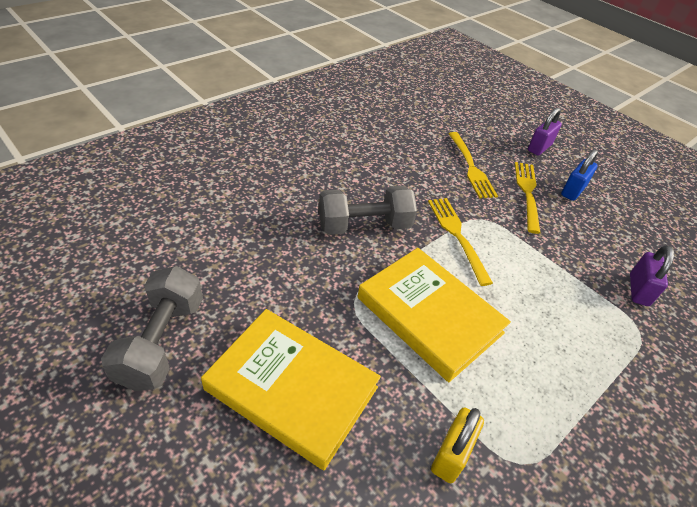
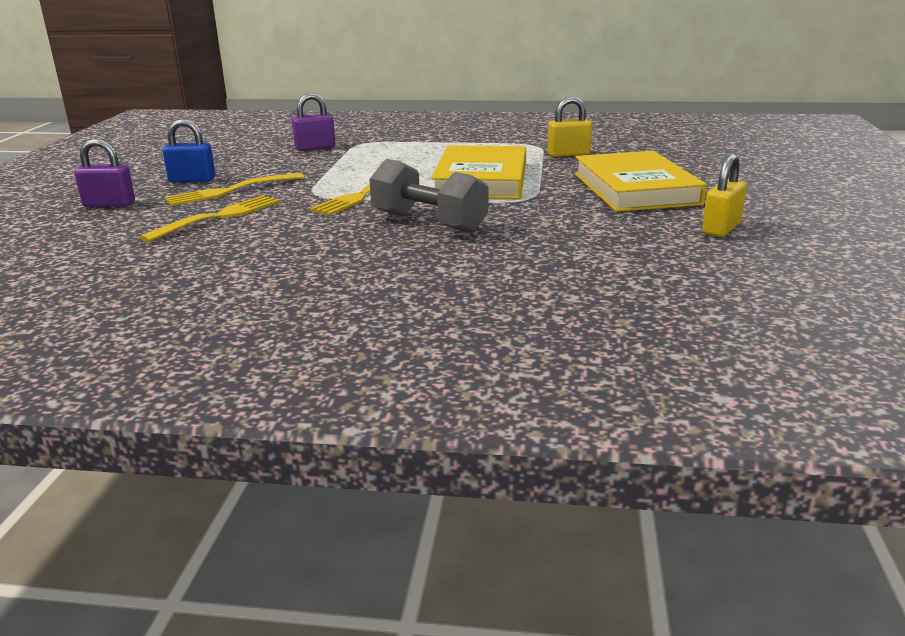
camera: 125 degrees left, 20 degrees down
grey dumbbell [101,266,203,391] -> yellow padlock [702,154,747,237]

